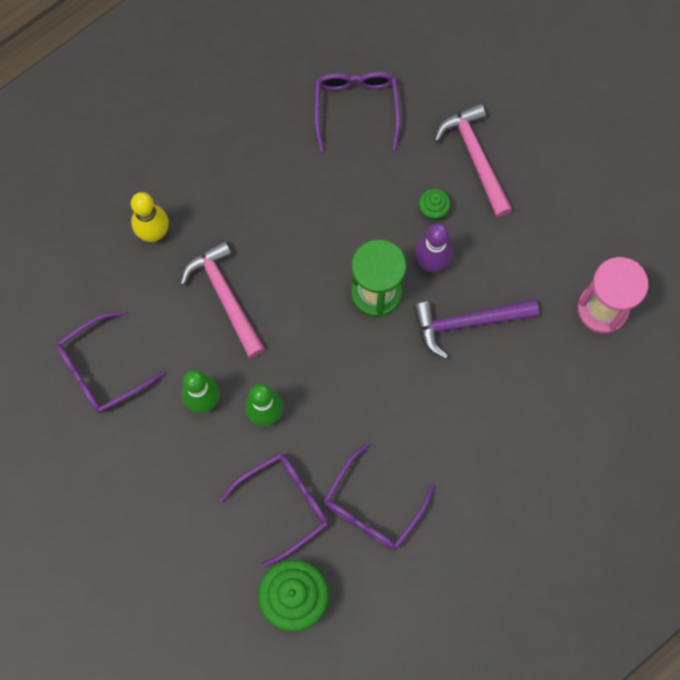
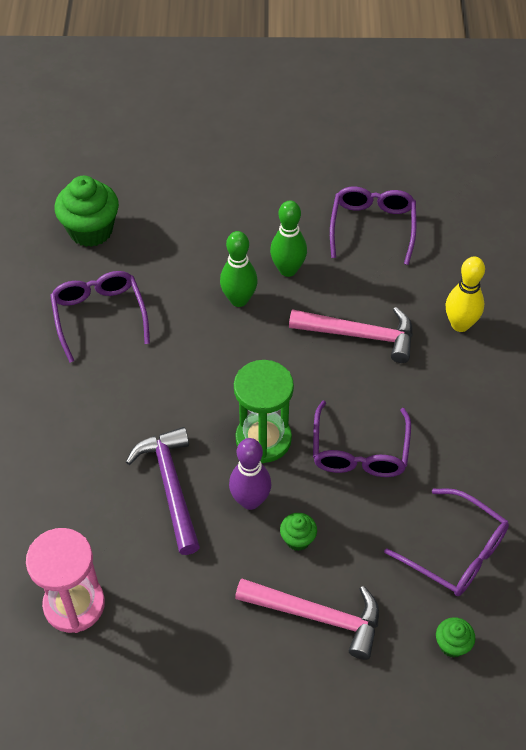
camera: 130 degrees right, 20 degrees down
purple glasses [219,453,328,568] -> purple glasses moved to [313,401,411,477]
purple hammer [413,299,539,359] -> purple hammer turned 45 degrees counterclockwise [126,427,200,555]
none -> green cupcake [436,617,475,657]

